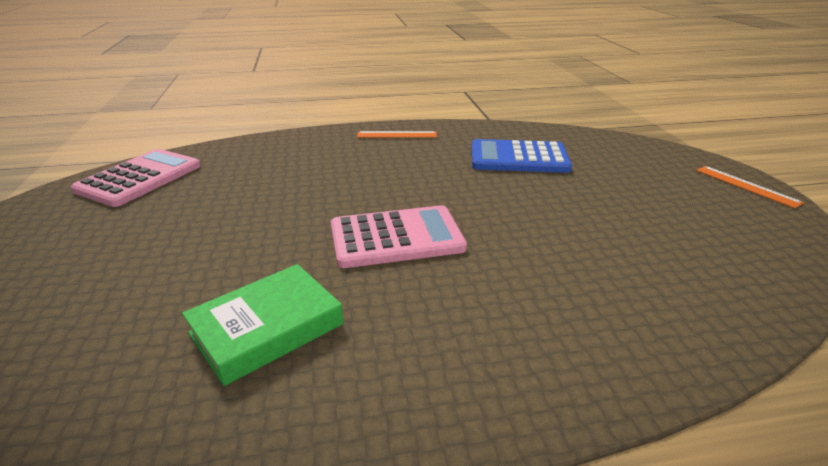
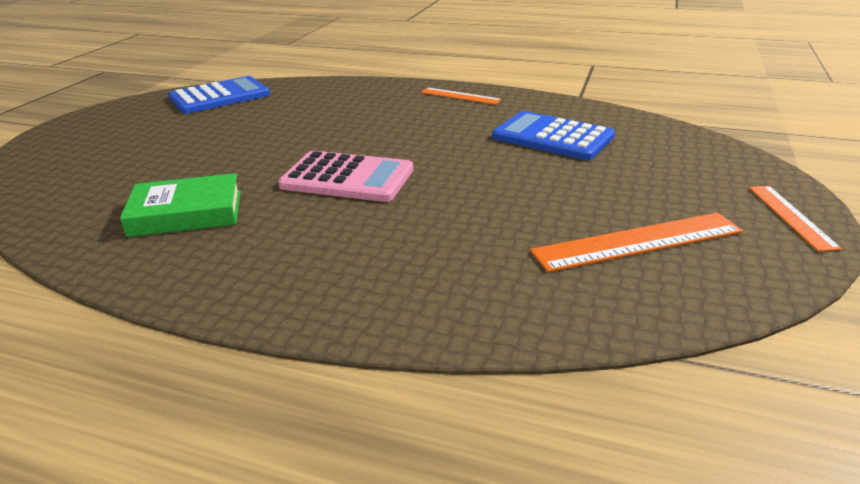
camera: 30 degrees right, 0 degrees up
pink calculator [71,149,200,207] -> blue calculator [168,76,270,114]
none -> orange ruler [530,213,743,272]

